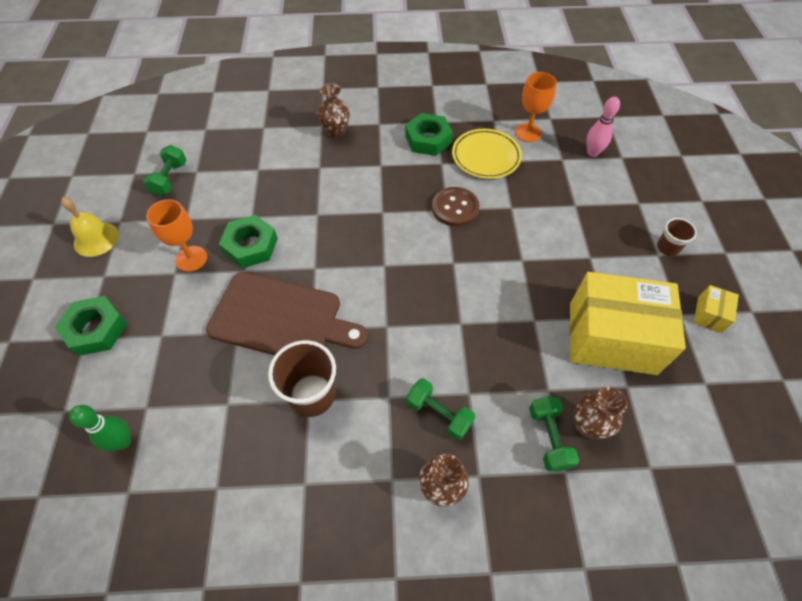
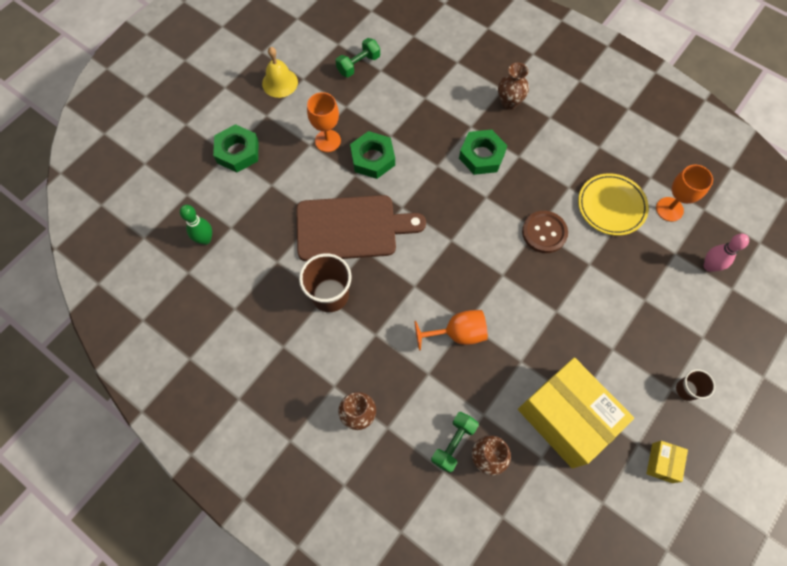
camera: 40 degrees right, 10 degrees up
brown cutting board [206,272,368,355] -> brown cutting board turned 60 degrees counterclockwise [296,195,426,261]
green nut [405,113,453,156] -> green nut moved to [459,129,507,175]
green dumbbell [406,378,476,440] -> none
yellow box [694,285,739,333] -> yellow box turned 45 degrees counterclockwise [646,441,688,483]
none -> orange goblet [415,310,488,351]

